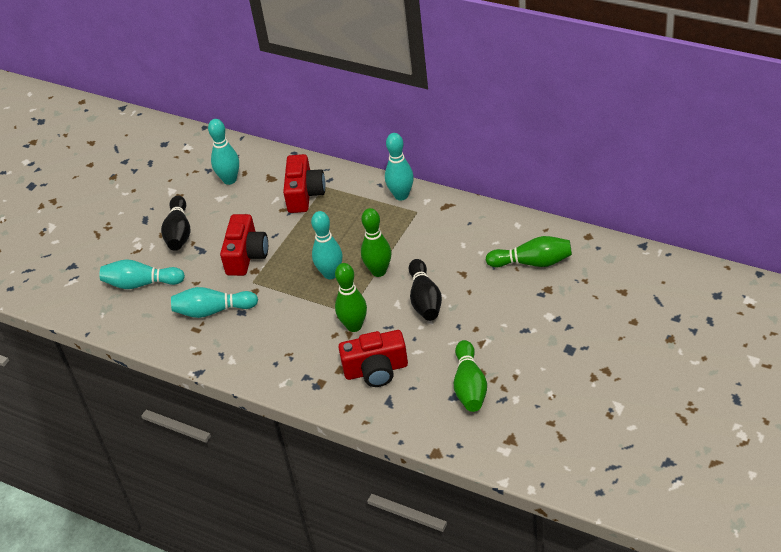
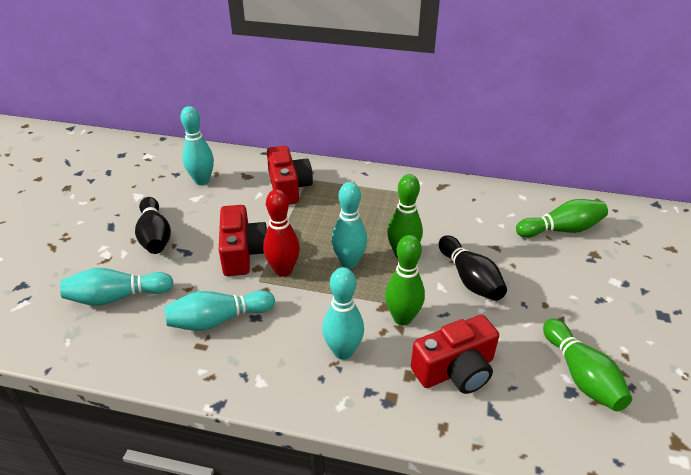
camera: 20 degrees left, 5 degrees down
turquoise bowling pin [385,133,414,200] -> turquoise bowling pin moved to [322,267,364,360]
none -> red bowling pin [263,189,300,277]

